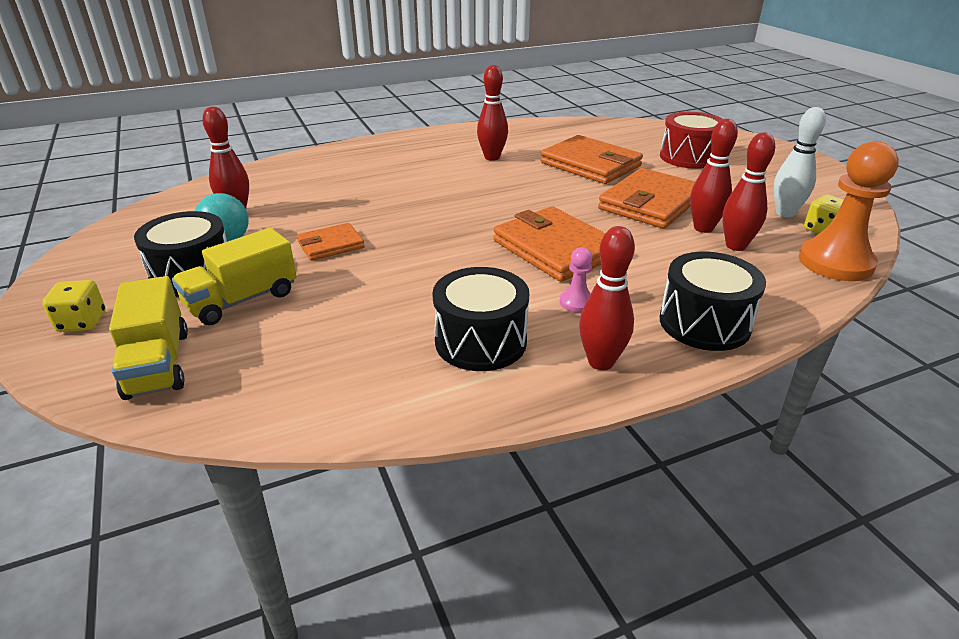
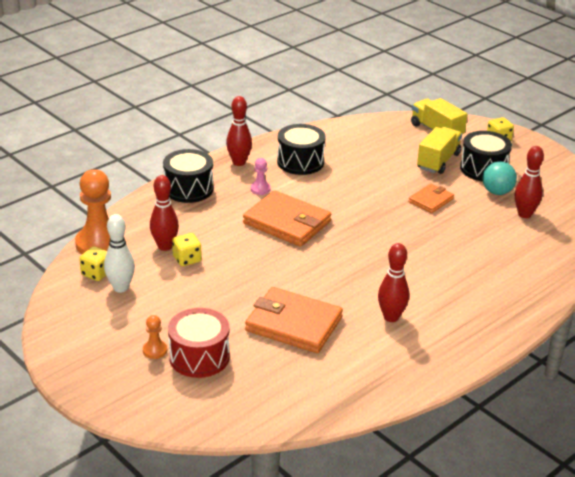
camera: 160 degrees right, 0 degrees up
orange wallet [598,168,695,229] -> none
red bowling pin [690,119,738,233] -> yellow dice [172,233,202,266]
none -> orange pawn [143,315,167,359]

